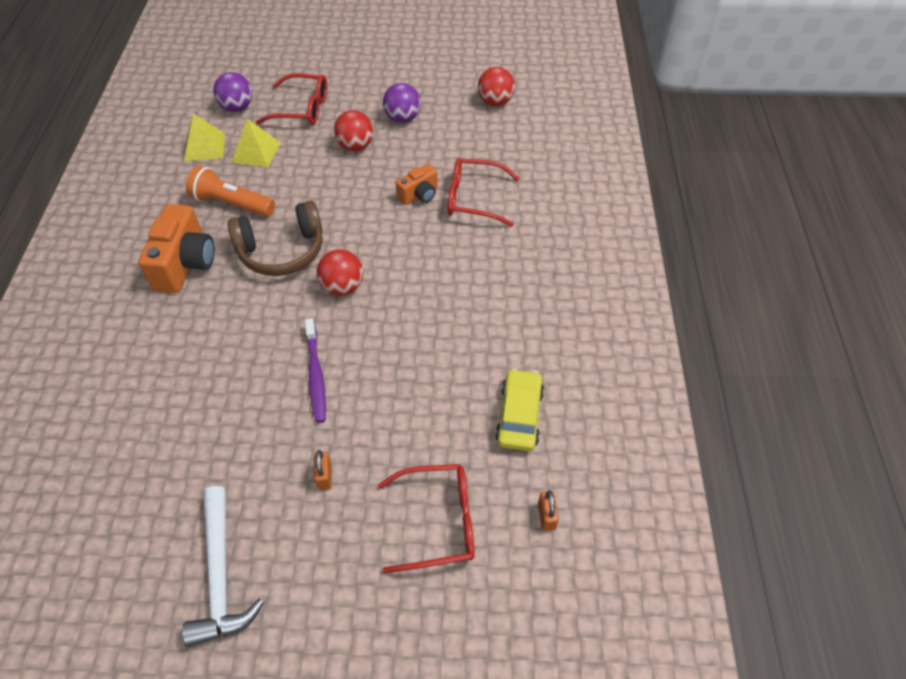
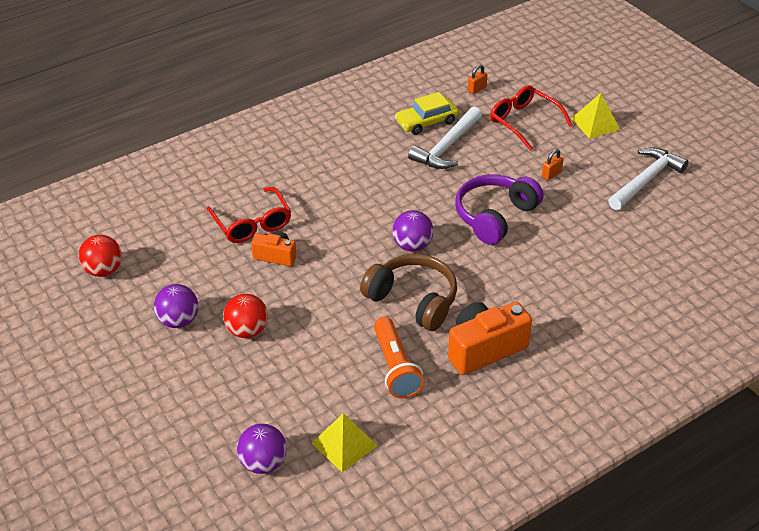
camera: 125 degrees left, 10 degrees down
yellow pyramid [232,119,281,168] -> yellow pyramid moved to [571,93,620,139]
red glasses [256,73,327,125] -> none
purple toothbrush [305,318,326,423] -> purple headphones [455,174,543,245]
red ball [317,249,363,296] -> purple ball [392,210,434,252]
none -> white hammer [408,107,482,169]

